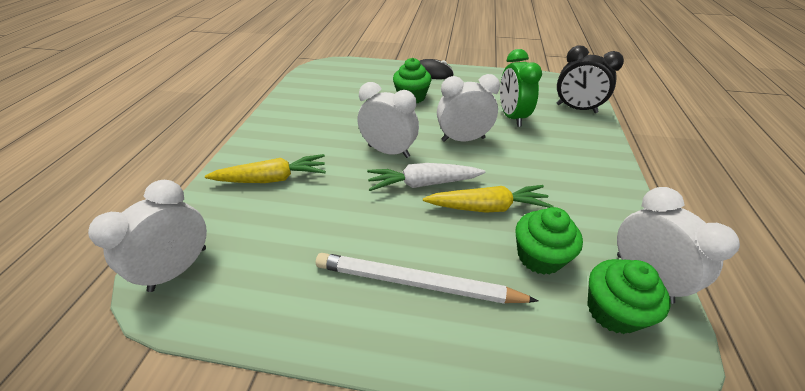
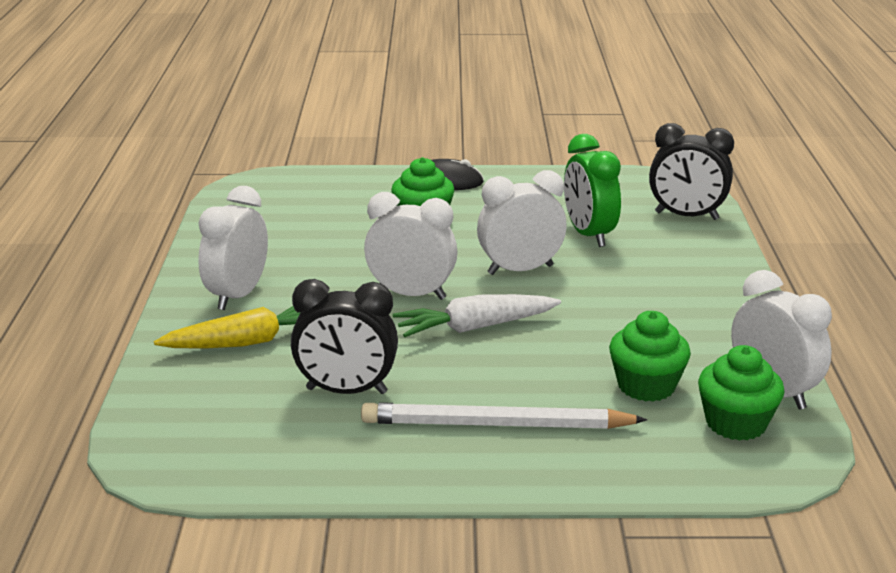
camera: 10 degrees left, 15 degrees down
white clock [88,180,207,292] -> white clock moved to [198,186,268,310]
yellow carrot [423,185,554,213] -> none
none -> black clock [291,279,398,394]

